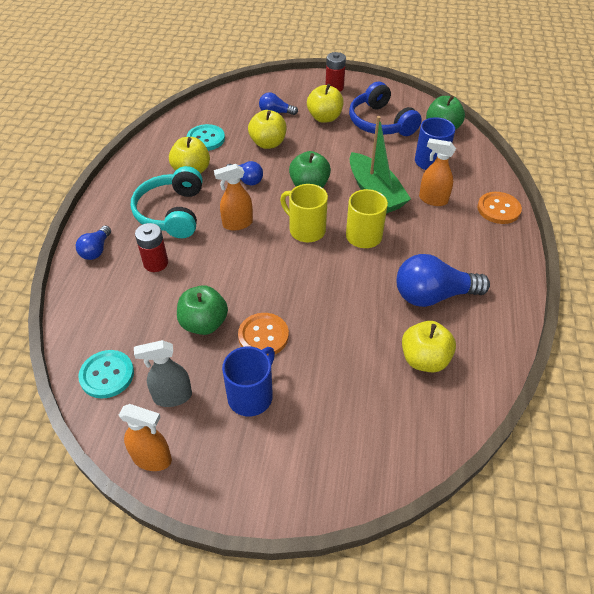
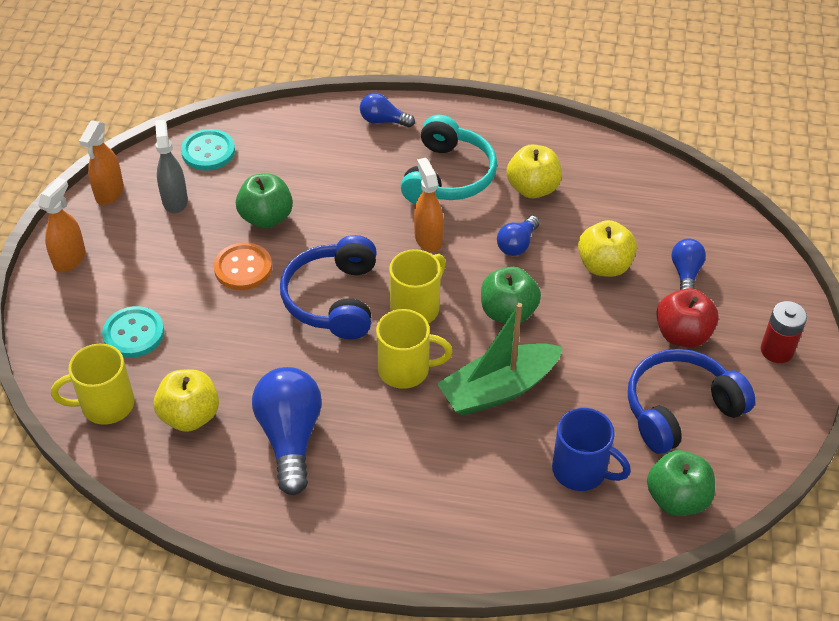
camera: 90 degrees right, 0 degrees up
turquoise headphones [131,166,203,238] -> turquoise headphones turned 105 degrees clockwise [401,115,497,204]
red battery [135,223,168,272] -> none
turquoise button [187,124,225,151] -> turquoise button moved to [102,306,164,358]
blue mug [222,346,275,417] -> none
yellow apple [307,84,344,123] -> red apple [656,288,719,347]
orange spray bottle [419,138,456,206] -> orange spray bottle moved to [38,178,86,273]
orange button [477,192,522,224] -> none
none -> yellow mug [51,343,134,425]
none -> blue headphones [280,235,377,339]

